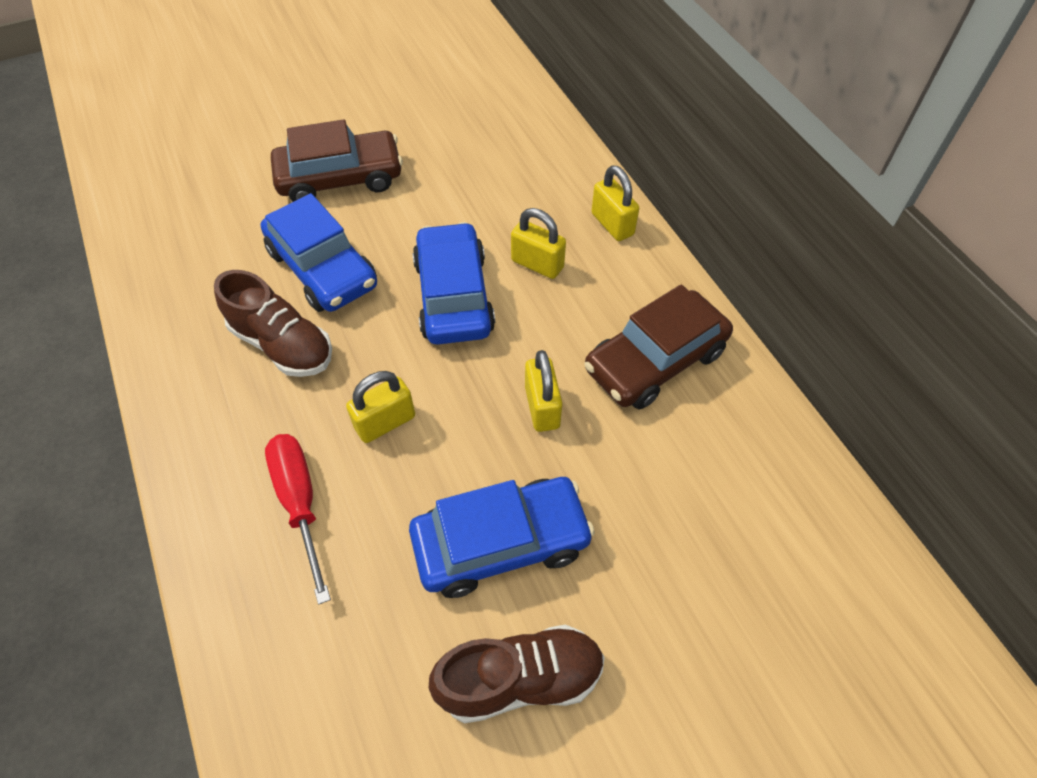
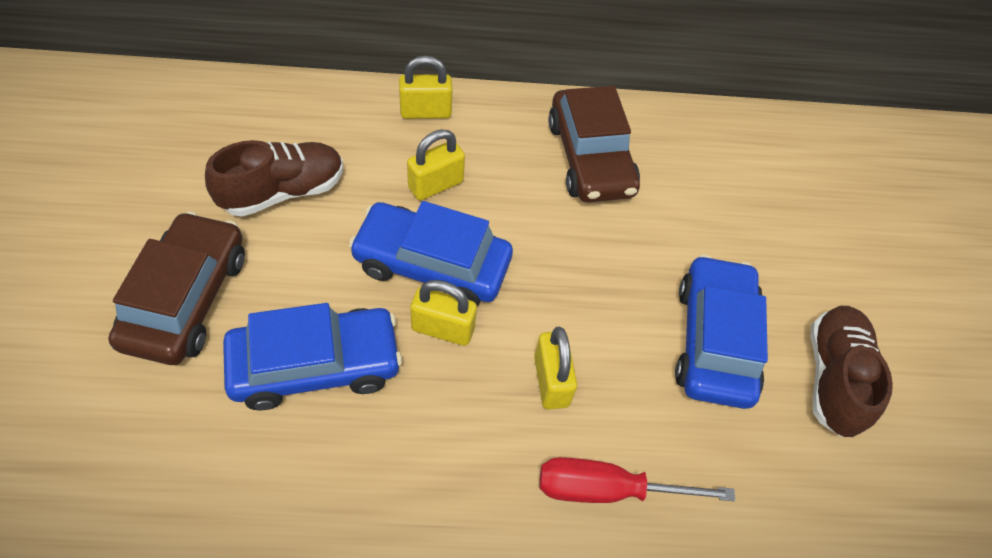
camera: 70 degrees left, 0 degrees up
brown shoe [214,270,332,377] -> brown shoe moved to [205,140,343,217]
yellow padlock [525,350,562,432] -> yellow padlock moved to [410,280,477,346]

